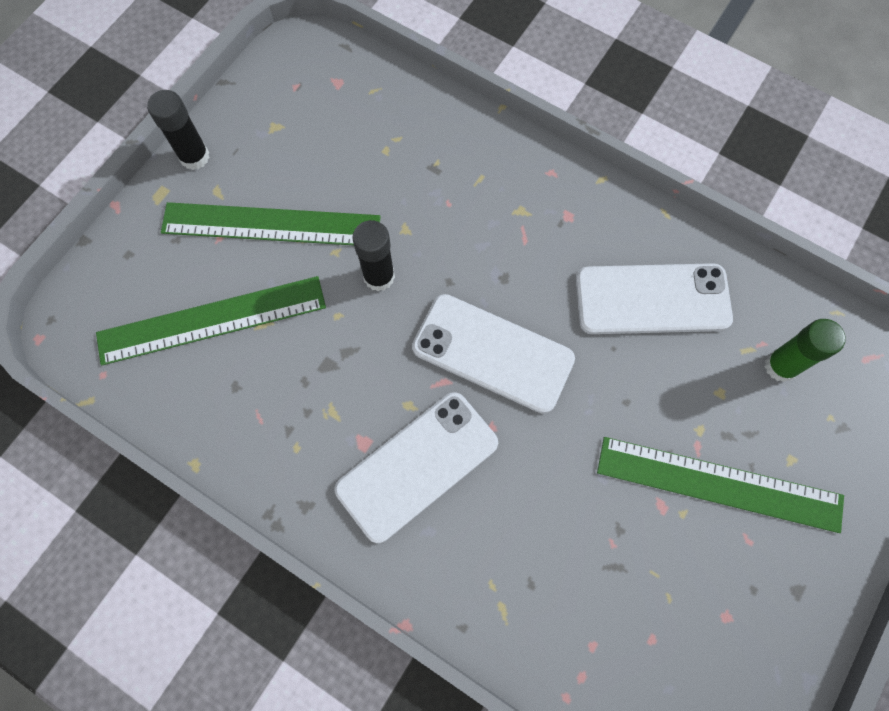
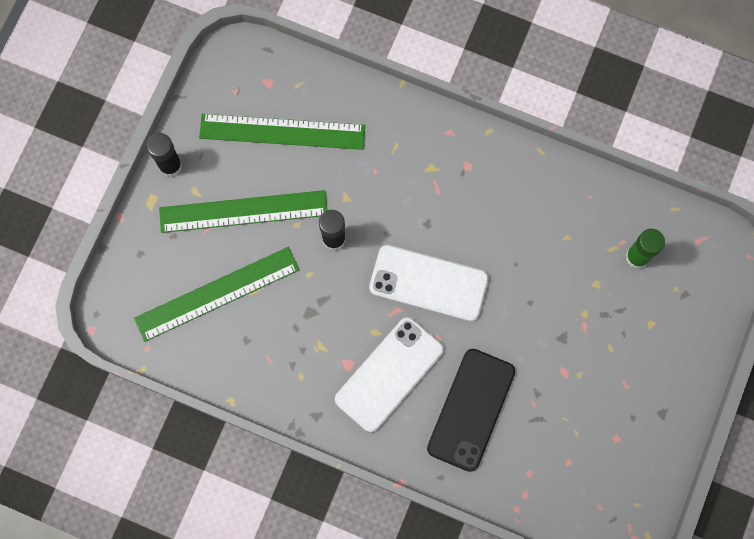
camera: 10 degrees left, 5 degrees up
white phone [576,263,733,334] -> none
green ruler [597,437,844,533] -> green ruler moved to [199,114,365,150]
none -> black phone [427,349,515,472]

